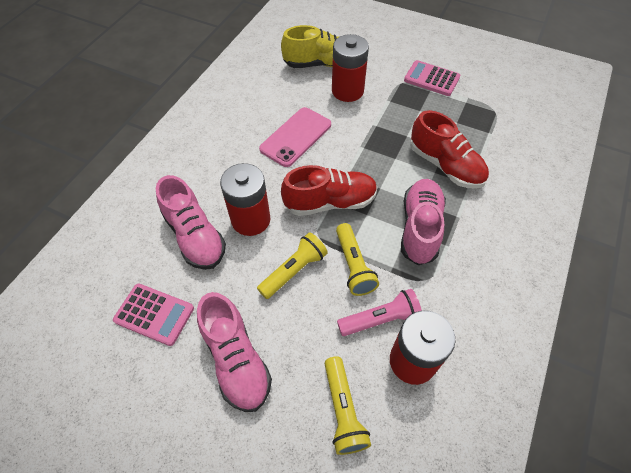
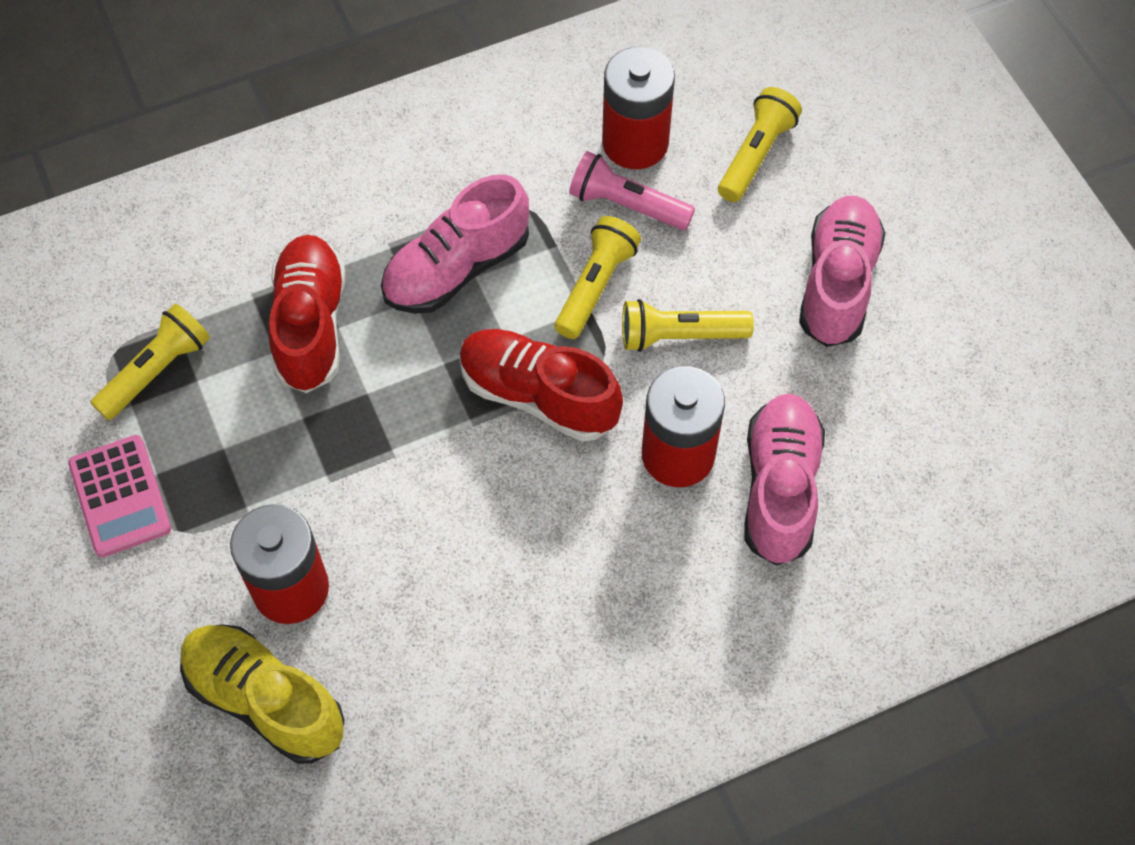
camera: 140 degrees left, 5 degrees up
pink calculator [113,283,194,346] -> none
pink phone [259,107,331,167] -> none
none -> yellow flashlight [91,304,210,420]

